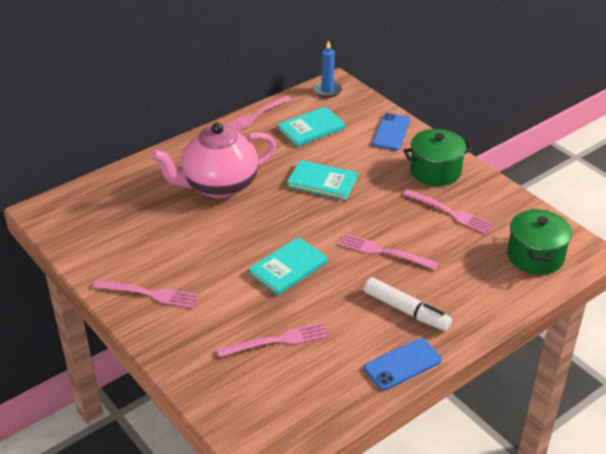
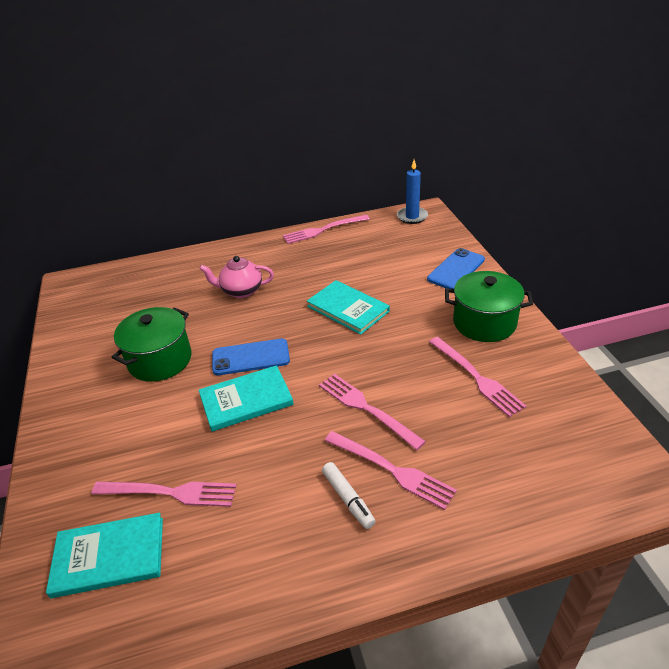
camera: 25 degrees right, 0 degrees up
pink fork [93,280,198,308] -> pink fork moved to [324,431,457,510]
pink teapot [151,122,276,199] -> pink teapot [199,256,274,298], size x0.51
turquoise book [277,107,345,147] -> turquoise book moved to [46,513,163,598]
white marker [364,277,452,331] -> white marker [322,462,376,529], size x0.62
blue phone [364,338,442,390] -> blue phone moved to [212,339,290,375]
green pot [507,209,572,275] -> green pot moved to [111,307,192,382]

